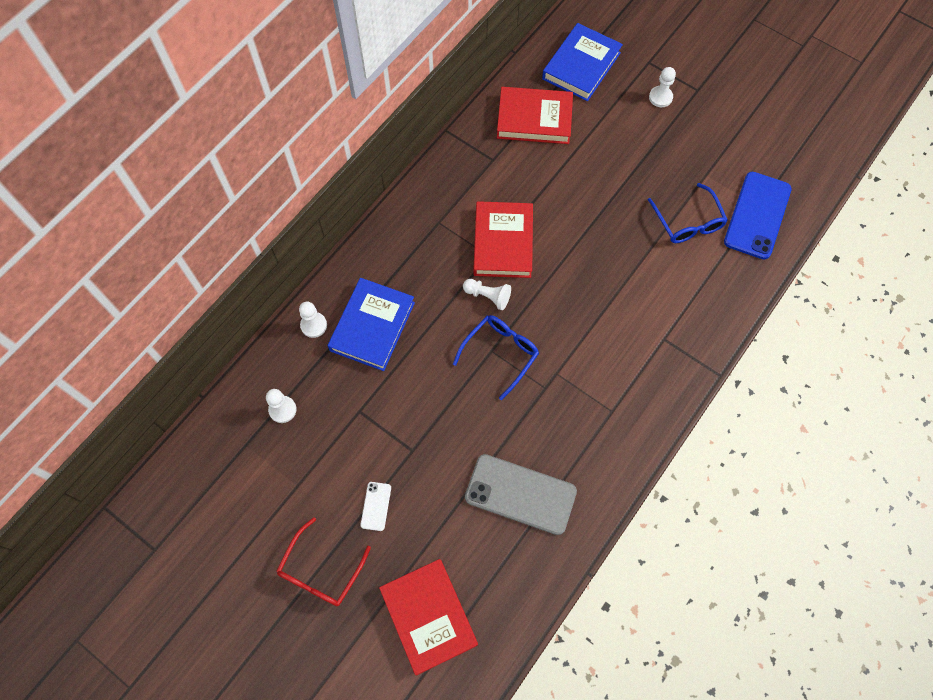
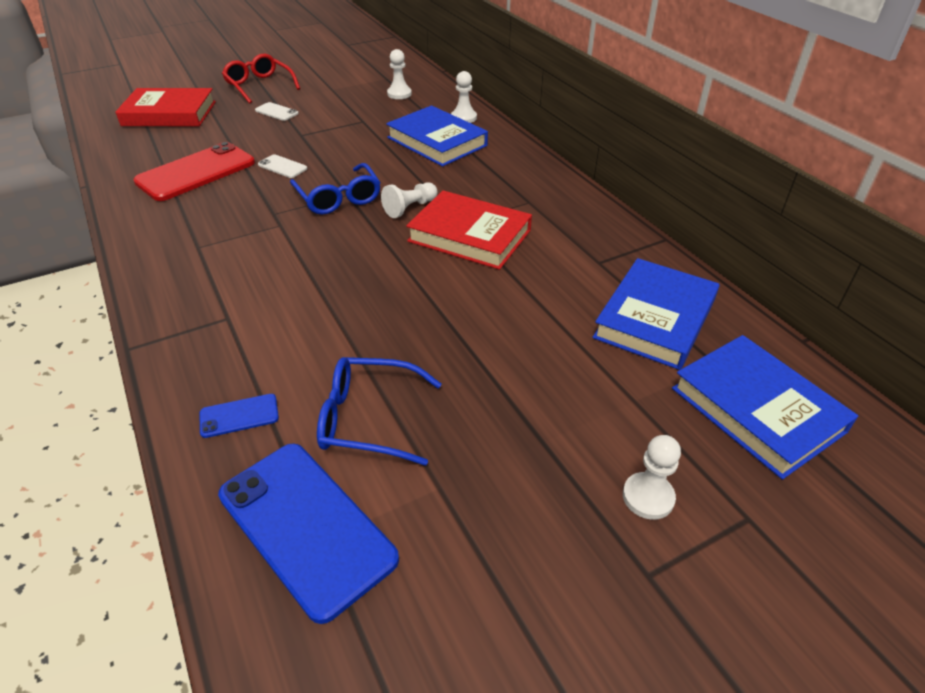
camera: 115 degrees right, 25 degrees down
grey phone [465,454,577,535] -> red phone [133,142,255,201]
red book [497,87,573,144] -> blue book [592,258,719,370]
none -> blue phone [200,394,279,438]
none -> white phone [258,154,307,178]

